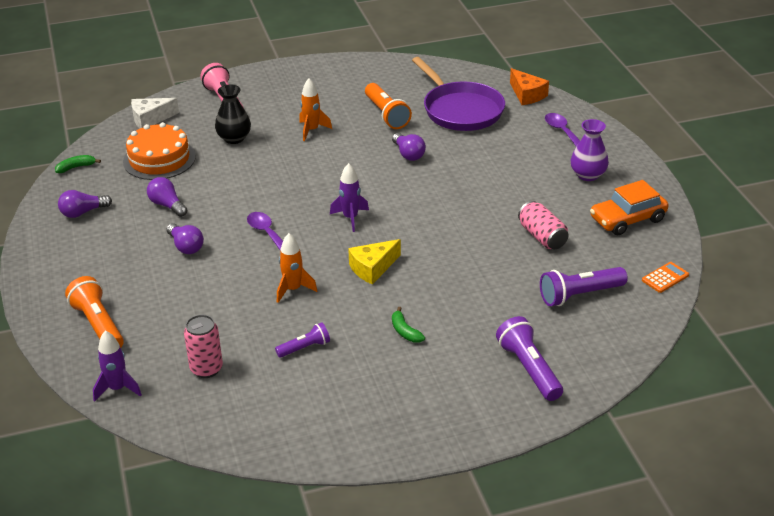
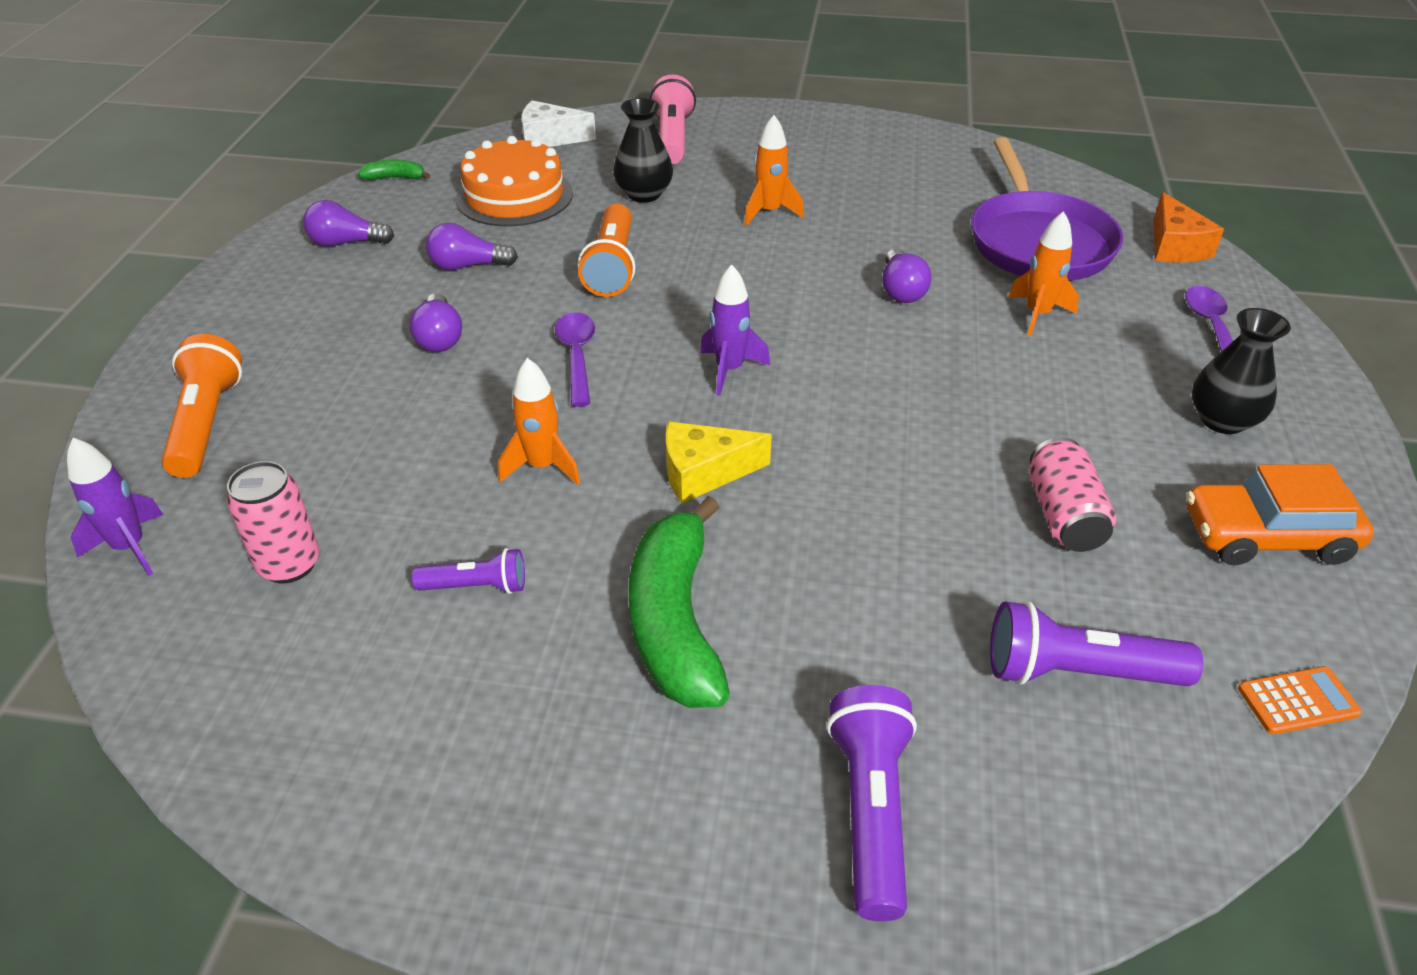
camera: 25 degrees right, 5 degrees up
purple light bulb [147,177,187,217] -> purple light bulb turned 75 degrees counterclockwise [426,223,518,270]
orange flashlight [365,83,412,129] -> orange flashlight moved to [578,204,635,297]
green banana [392,307,425,343] -> green banana [629,496,730,708], size x2.33
purple vase [571,119,609,181] -> black vase [1192,308,1291,434]
none -> orange rocket [1008,211,1079,336]

